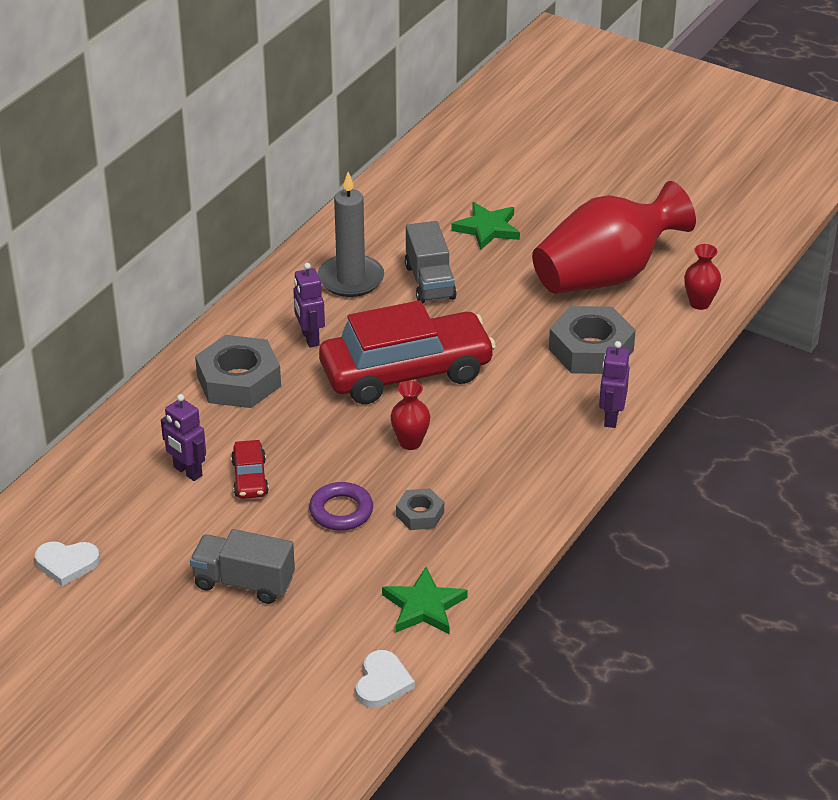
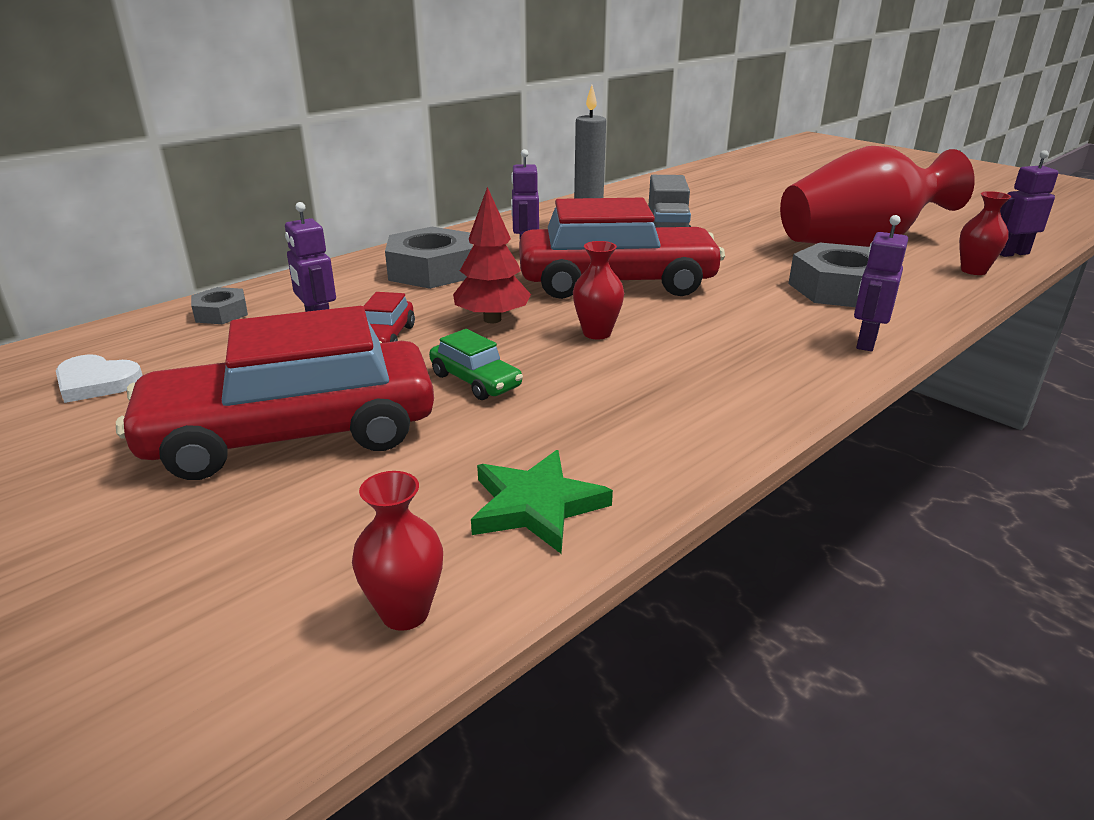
camera: 15 degrees right, 10 degrees down
grey truck [190,529,295,604] -> red car [116,306,434,480]
purple ring [309,482,373,531] -> green car [429,329,523,400]
white heart [356,650,415,708] -> red vase [352,471,443,631]
grey nut [396,488,444,530] -> grey nut moved to [191,287,248,324]
green star [451,202,520,250] -> none
none -> red tree [453,187,531,323]
none -> purple robot [1000,150,1059,257]

